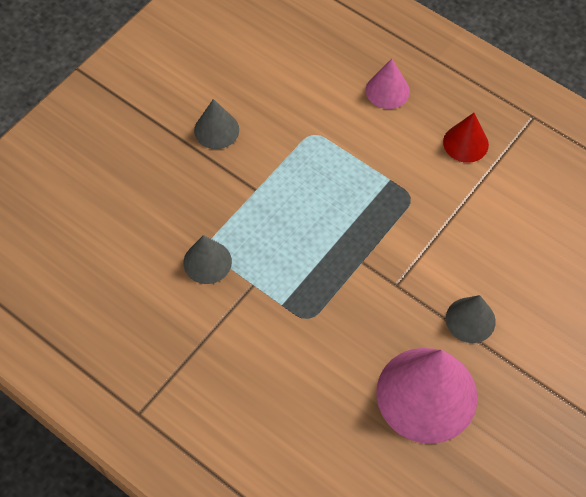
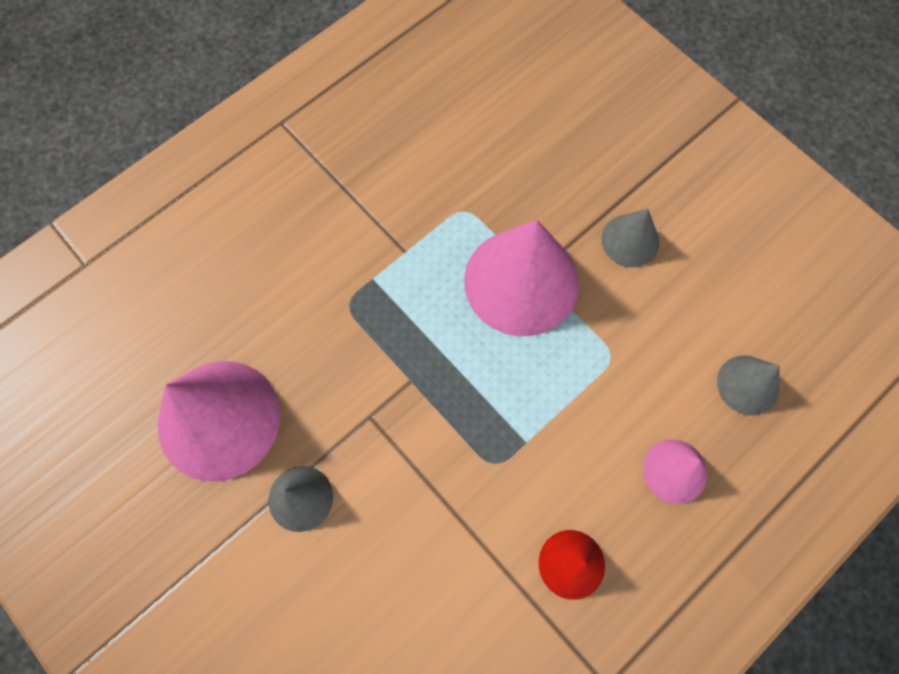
camera: 100 degrees right, 10 degrees up
grey cone [183,235,232,284] -> grey cone moved to [717,356,780,416]
none -> pink cone [464,220,579,336]

